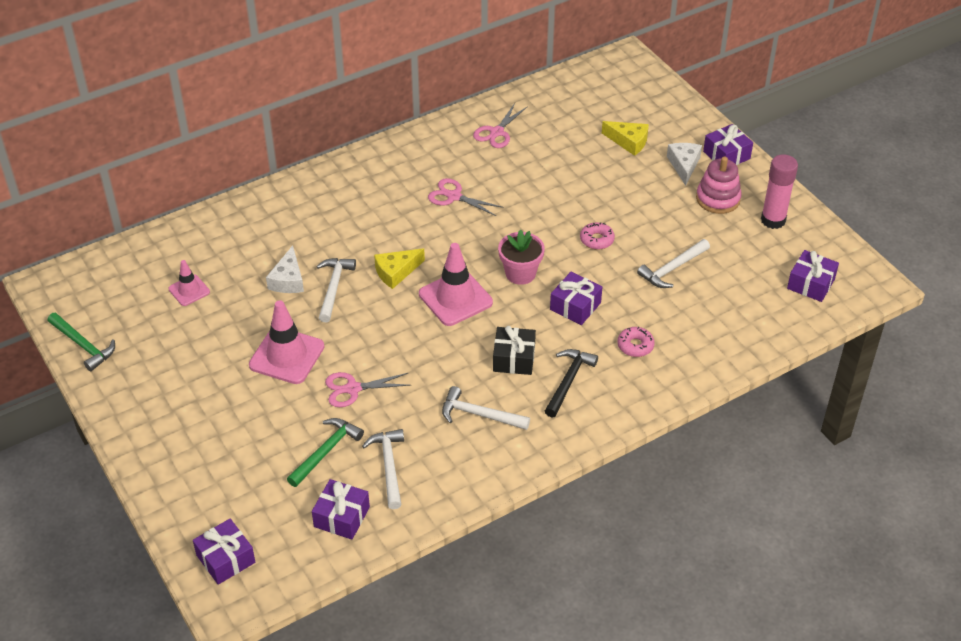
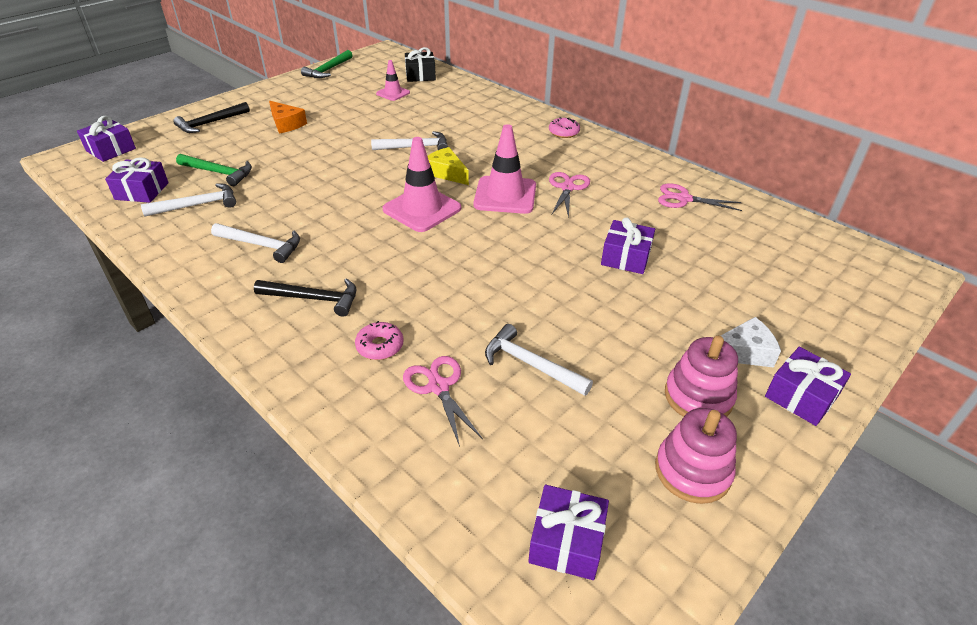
camera: 75 degrees right, 5 degrees down
pink traffic cone [249,300,325,384] -> pink traffic cone moved to [473,124,536,214]
white cheese [266,245,304,293] -> none
pink scissors [325,372,411,407] -> pink scissors moved to [403,356,483,447]
white hammer [442,386,530,430] -> white hammer turned 105 degrees clockwise [211,223,300,263]
black gift [493,326,536,375] -> black gift moved to [405,47,436,82]
pink flower pot [498,229,545,285] -> none
purple gift [550,272,602,325] -> purple gift moved to [601,217,655,274]
pink donut [580,222,615,250] -> pink donut moved to [549,117,580,138]
yellow cheese [602,121,649,156] -> none
pink glue stick [761,154,798,229] -> pink stacking toy [655,408,737,504]
none -> black hammer [173,102,250,133]
none -> orange cheese [269,101,307,134]

